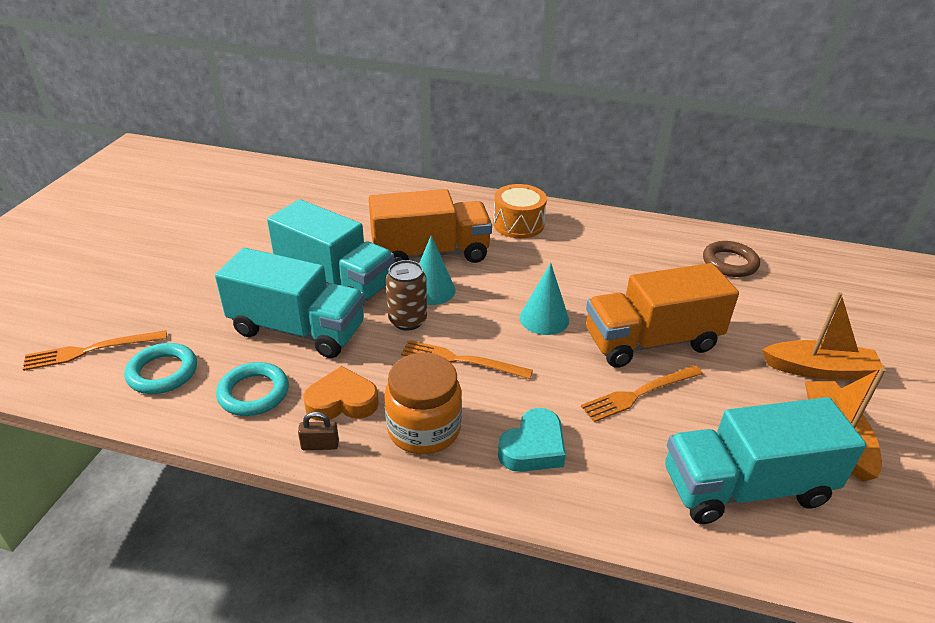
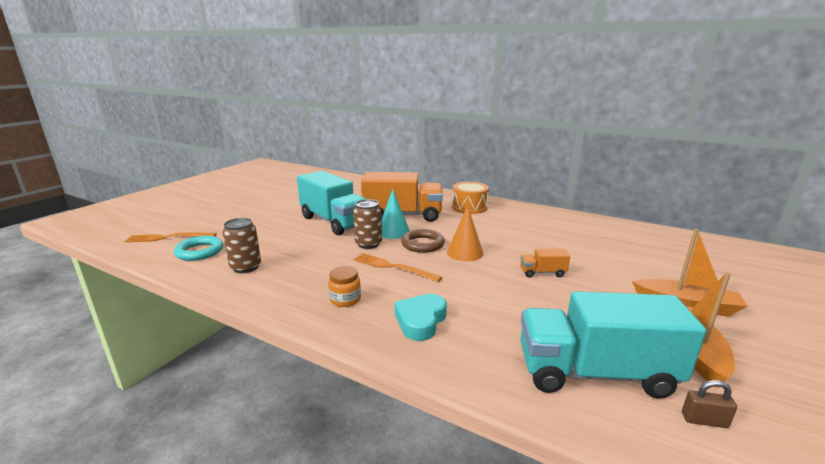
camera: 15 degrees right, 15 degrees down
turquoise truck [215,248,365,358] -> none
turquoise ring [216,362,289,416] -> brown can [222,218,261,273]
brown padlock [298,412,339,450] -> brown padlock moved to [682,380,737,428]
orange heart [303,366,379,421] -> none
orange jar [384,353,462,454] -> orange jar [328,266,361,307], size x0.56
turquoise heart [498,408,566,472] -> turquoise heart turned 150 degrees clockwise [395,294,447,341]
turquoise cone [520,263,569,335] -> orange cone [447,206,483,261]
orange fork [581,365,703,422] -> none
orange truck [586,263,739,368] -> orange truck [520,249,570,278], size x0.43
brown ring [703,241,760,277] -> brown ring moved to [401,229,445,253]

